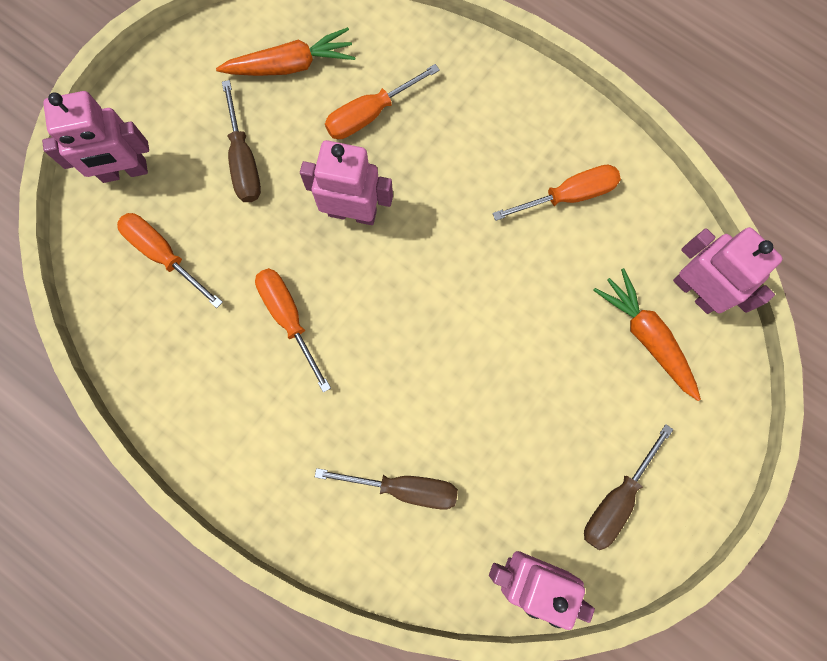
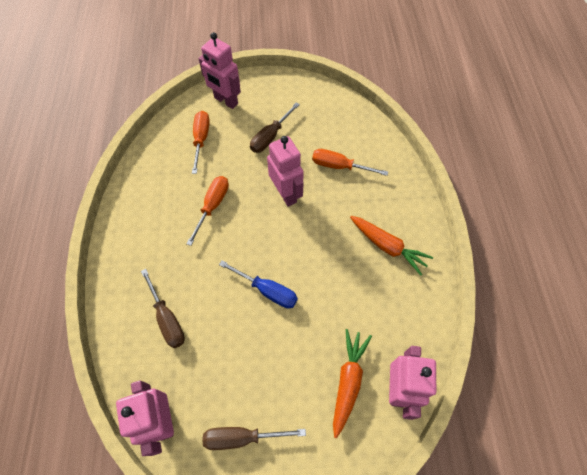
camera: 50 degrees right, 15 degrees down
orange carrot [216,27,356,76] -> orange carrot moved to [350,216,433,276]
orange screwdriver [492,164,621,221] -> none
none -> blue screwdriver [219,261,298,308]

